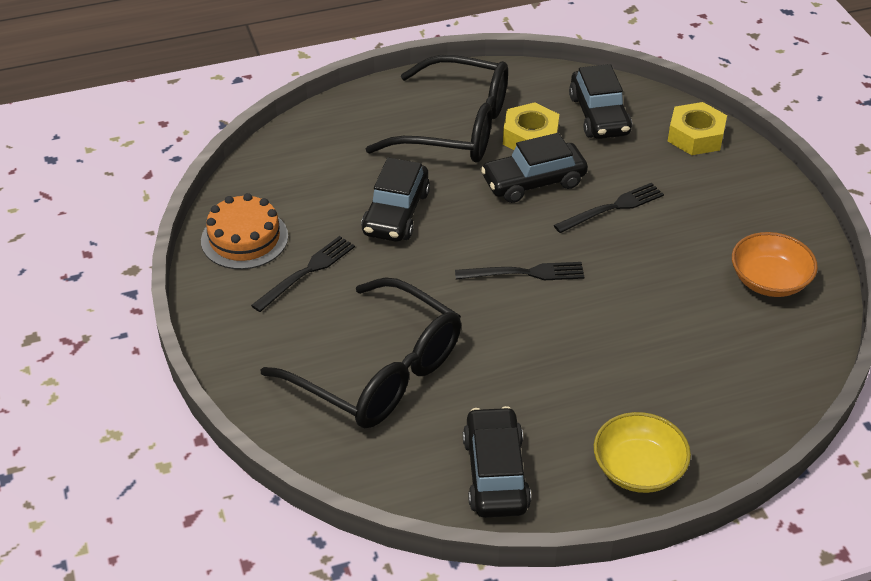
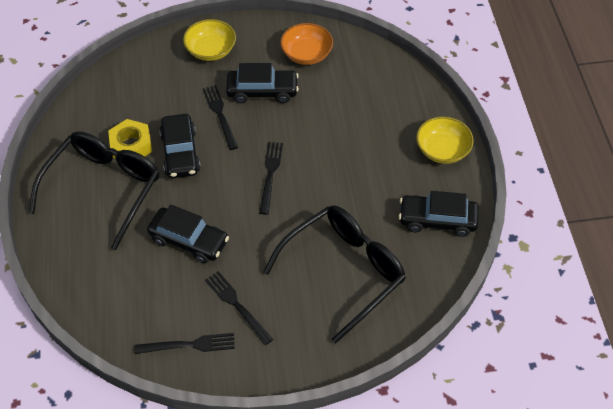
camera: 80 degrees left, 10 degrees up
orange cake [201,193,288,269] -> black fork [134,333,235,354]
black car [569,64,632,139] -> black car moved to [226,63,299,103]
yellow nut [668,102,727,155] -> none
none -> yellow bowl [183,19,236,61]

